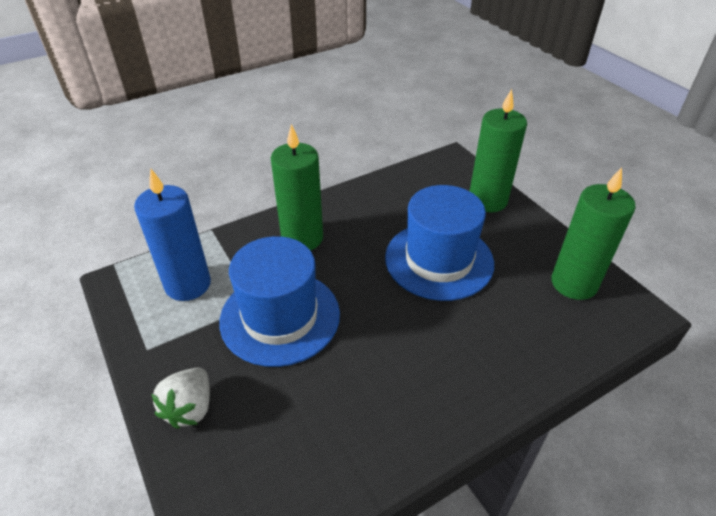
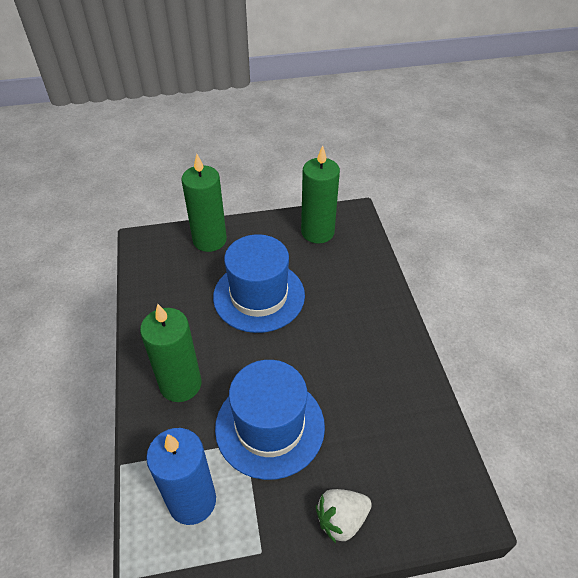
camera: 70 degrees left, 5 degrees up
white strawberry [151,367,210,429] -> white strawberry turned 120 degrees clockwise [316,489,372,543]

